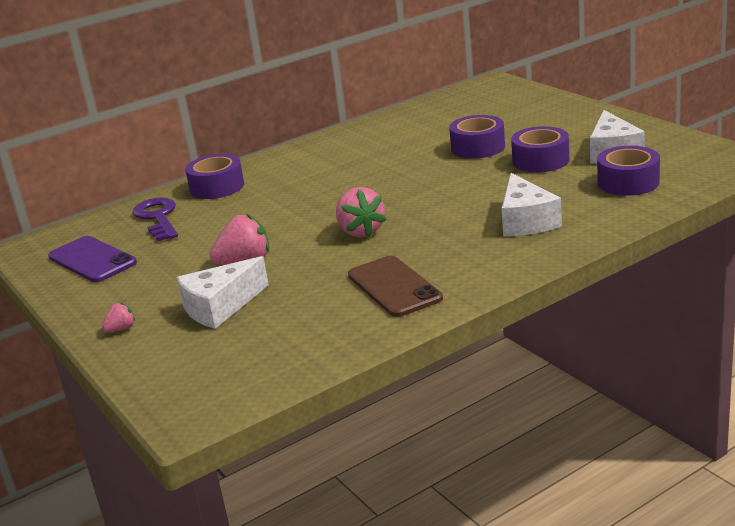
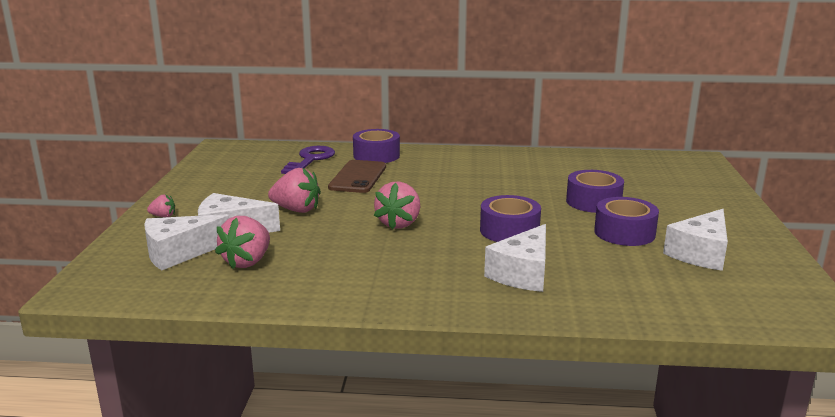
camera: 35 degrees right, 5 degrees down
purple phone [48,236,137,282] -> none
brown phone [348,256,443,317] -> brown phone moved to [328,160,386,193]
purple tape [597,146,660,196] -> purple tape moved to [480,195,541,242]
none -> white cheese [145,214,229,270]
none -> pink strawberry [215,216,270,269]

